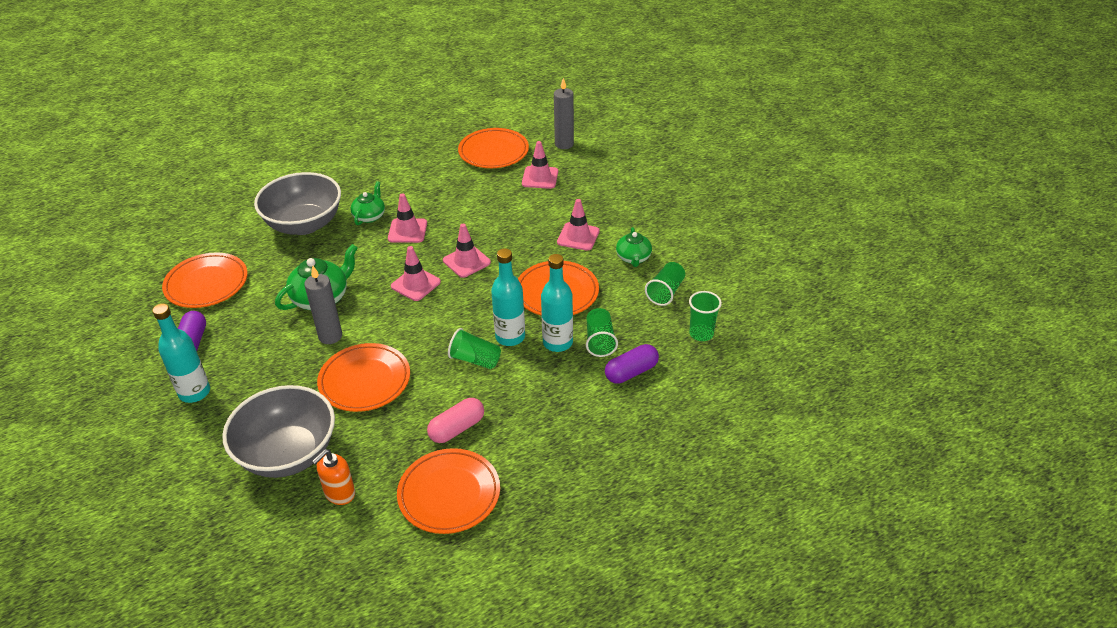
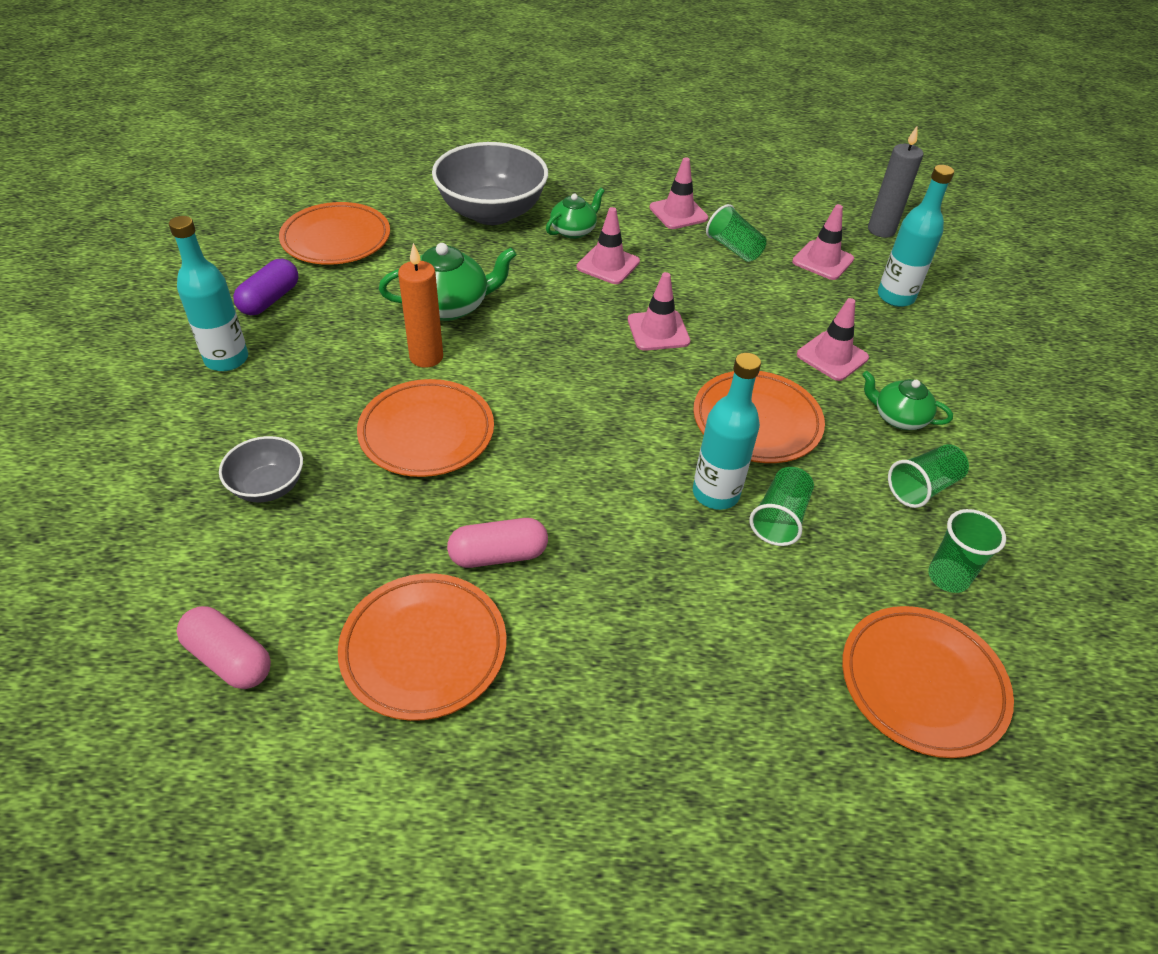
camera: 25 degrees right, 5 degrees up
grey bowl [222,385,335,478] -> grey bowl [219,436,303,503], size x0.51
grey candle [304,266,342,344] -> orange candle [398,243,443,368]
orange soap dispenser [312,449,355,505] -> none
pink traffic cone [391,246,441,301] -> pink traffic cone moved to [649,157,708,229]
green cup [448,328,501,369] -> green cup moved to [706,204,767,262]
orange plate [458,128,529,168] -> orange plate moved to [842,606,1014,758]
turquoise bottle [491,248,525,346] -> turquoise bottle moved to [878,165,954,307]
purple capsule [605,344,659,384] -> none
green teapot [616,227,652,267] -> green teapot turned 90 degrees clockwise [862,371,953,430]
none -> pink capsule [177,606,271,689]

